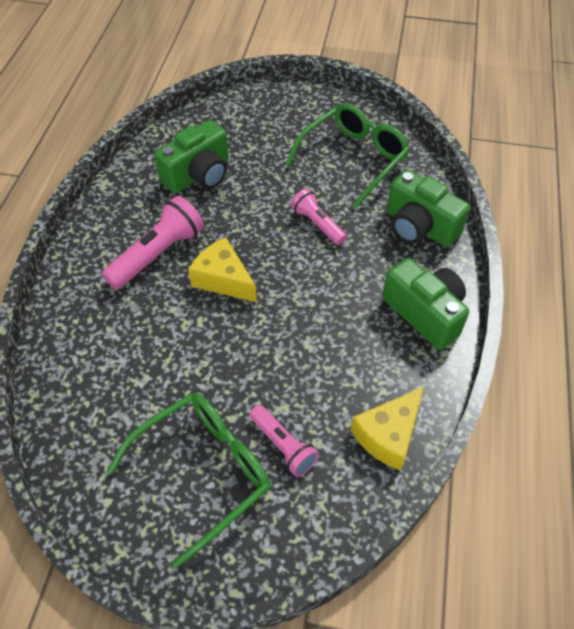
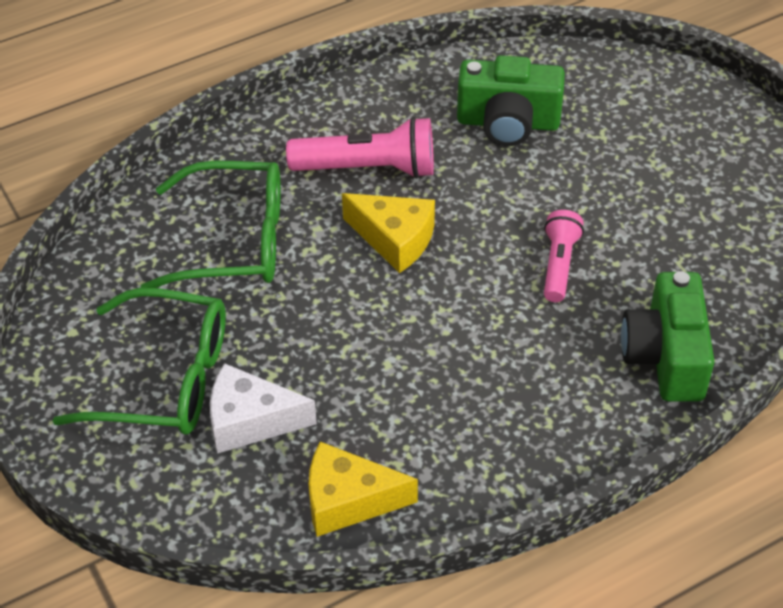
camera: 50 degrees right, 5 degrees down
yellow cheese [188,237,257,302] -> yellow cheese turned 120 degrees clockwise [342,193,435,273]
pink flashlight [249,405,319,477] -> white cheese [210,363,317,453]
green glasses [285,103,410,209] -> green glasses moved to [140,161,281,288]
green camera [383,258,469,350] -> none

